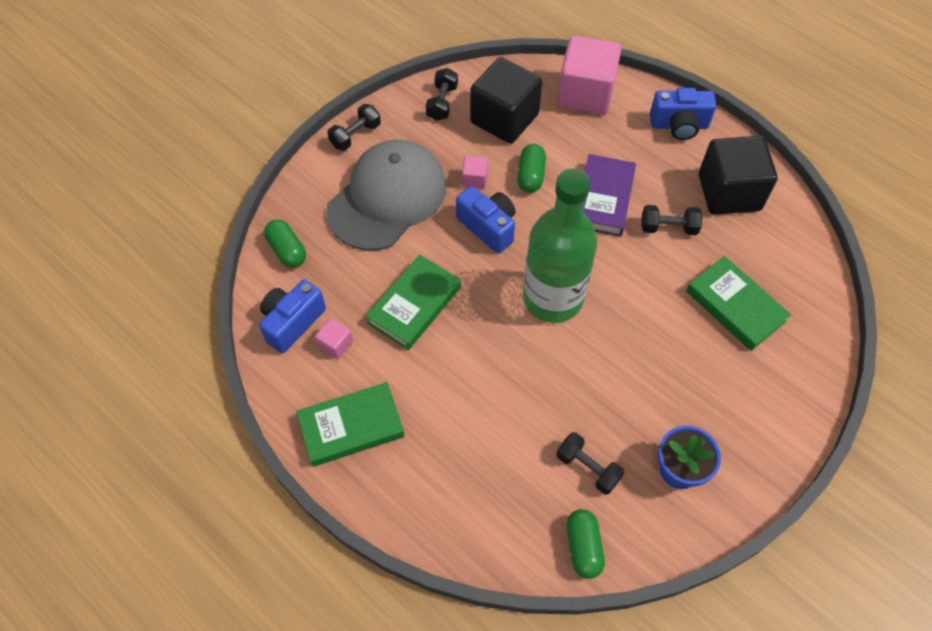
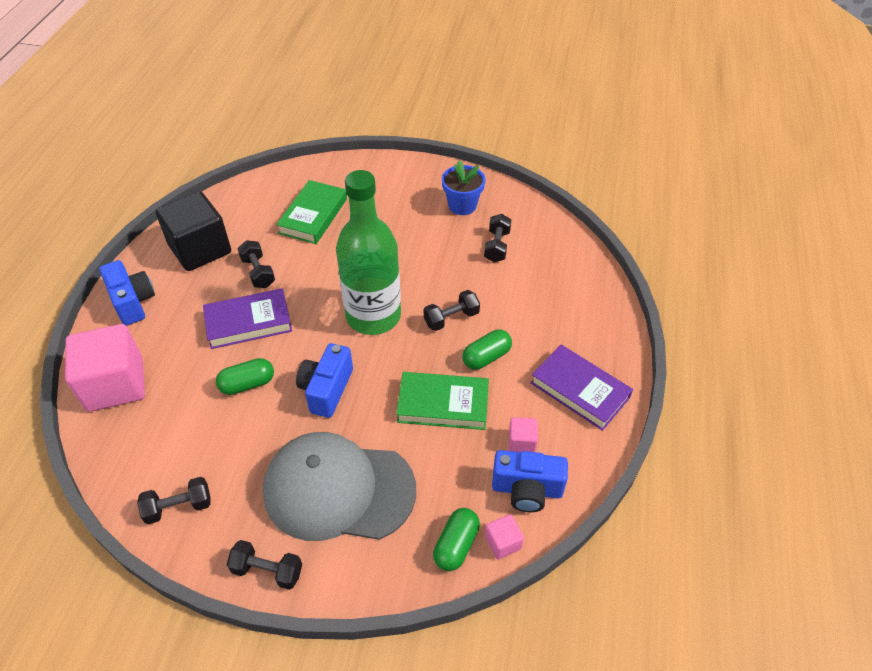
camera: 120 degrees left, 10 degrees down
green book [296,382,404,467] -> purple book [531,345,633,431]
pink cube [462,156,488,189] -> pink cube moved to [485,514,524,560]
black cube [470,57,542,144] -> none
green capsule [566,509,605,579] -> green capsule moved to [462,330,512,370]
none -> black dumbbell [424,290,480,331]

